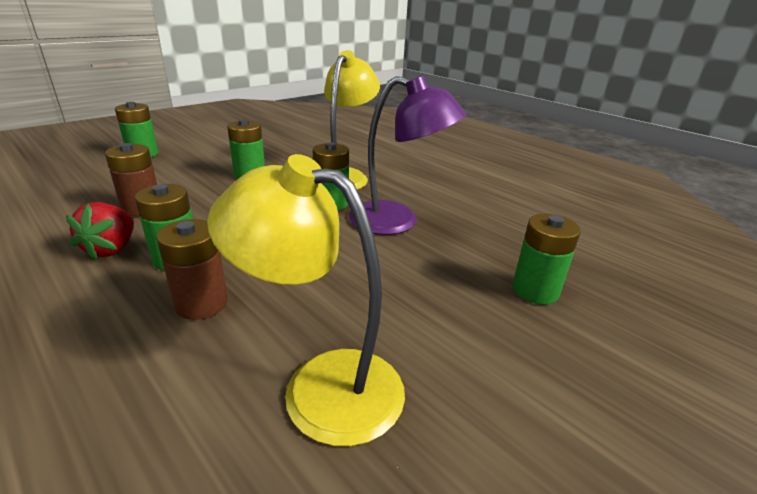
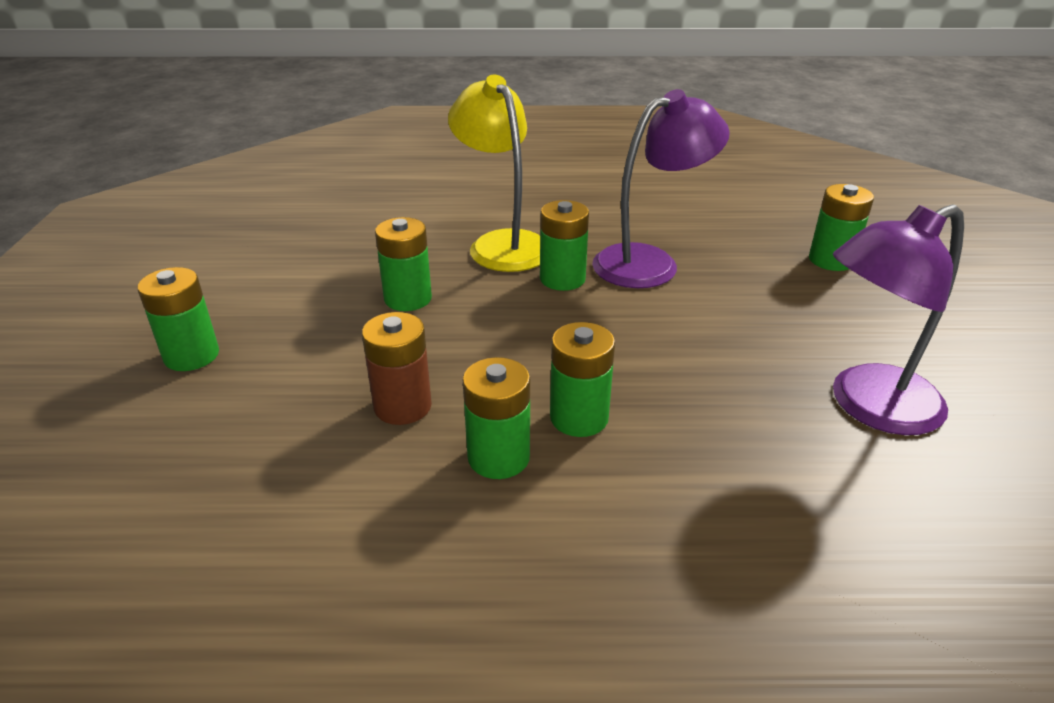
camera: 45 degrees left, 5 degrees up
red strawberry [66,202,134,260] -> green battery [463,357,530,479]
brown battery [156,219,228,320] -> none
yellow lamp [207,154,405,446] -> purple lamp [833,205,964,435]

